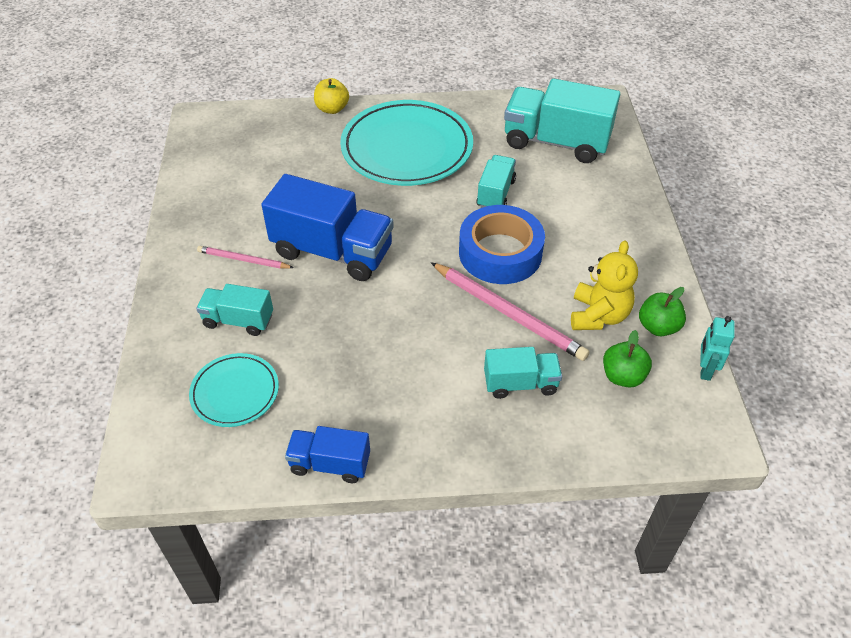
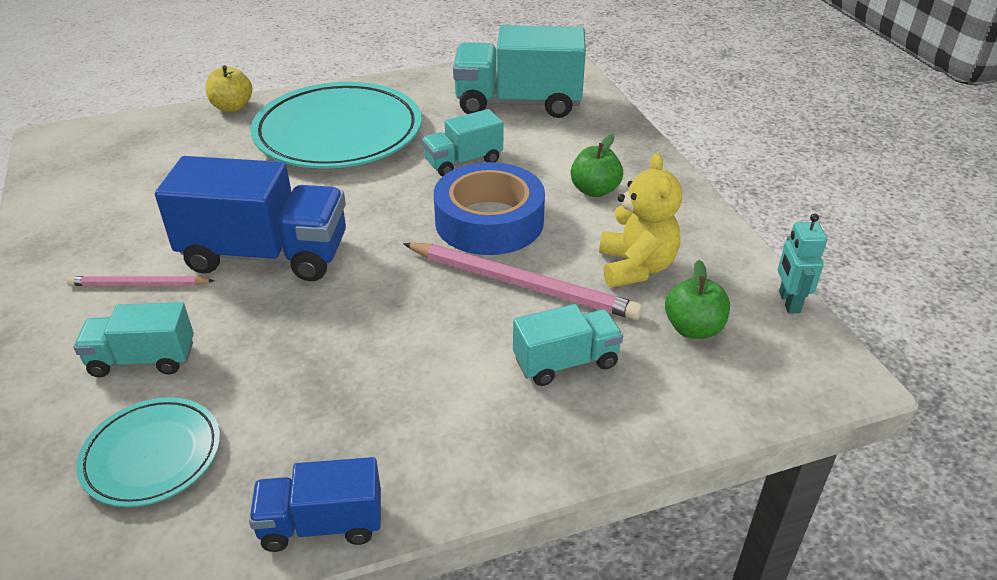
camera: 15 degrees left, 10 degrees down
turquoise truck [476,155,516,208] -> turquoise truck turned 120 degrees counterclockwise [422,109,503,176]
green apple [639,287,686,336] -> green apple moved to [571,134,623,197]

